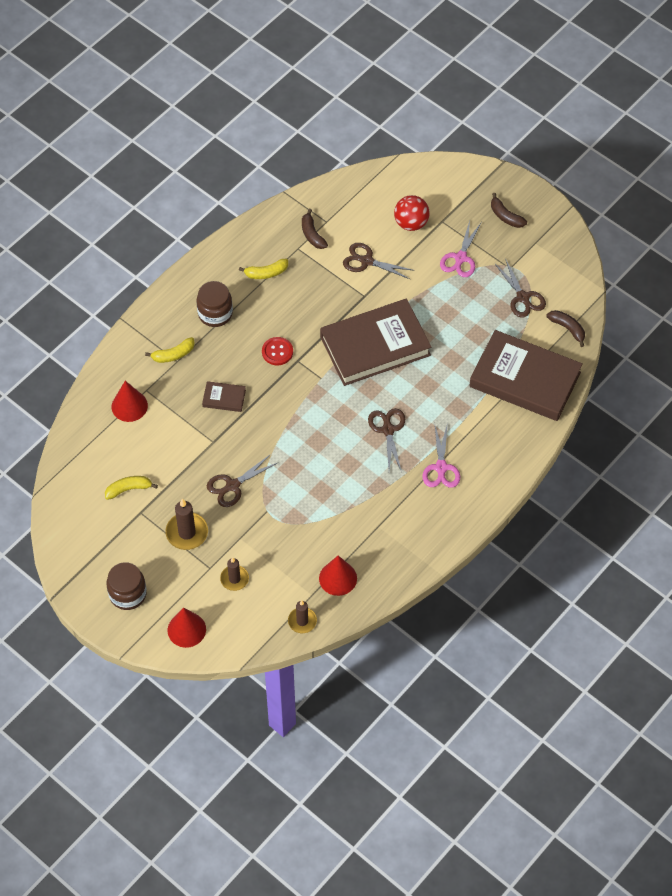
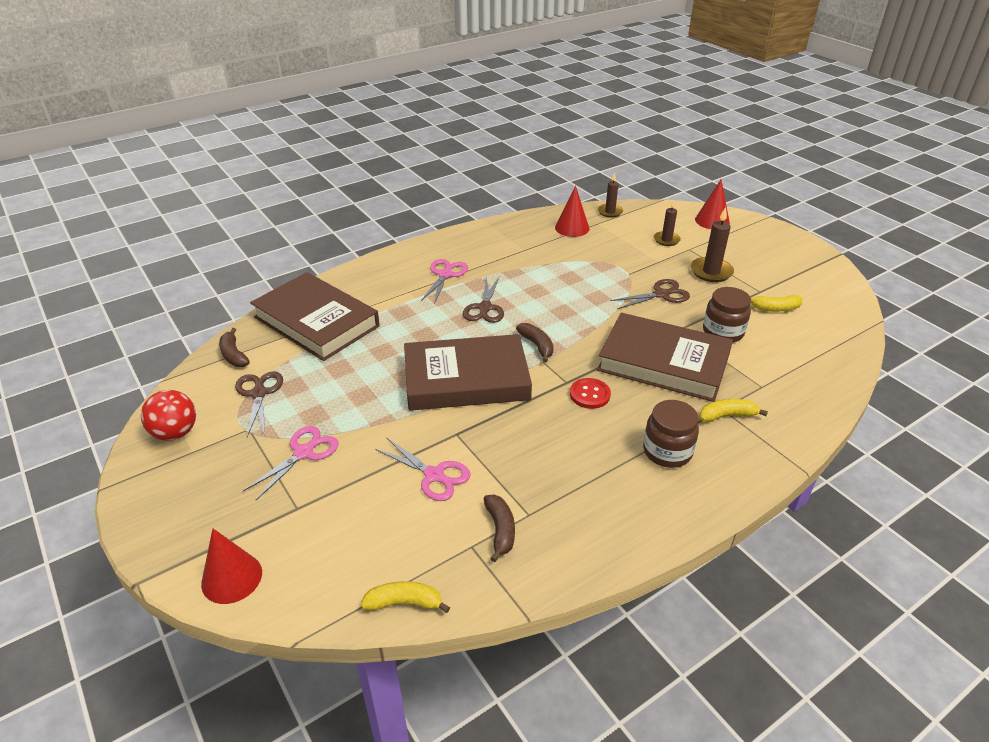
camera: 165 degrees left, 20 degrees down
brown jar [107,562,147,610] -> brown jar moved to [703,287,751,343]
red cone [112,381,148,422] -> red cone moved to [201,529,262,604]
brown book [202,381,246,412] -> brown book [597,313,733,402], size x2.41
yellow banana [239,259,288,279] -> yellow banana moved to [361,581,450,613]
brown scissors [343,243,415,279] -> pink scissors [375,438,471,501]
red ball [394,195,429,231] -> red ball moved to [141,390,196,441]
brown banana [491,193,527,228] -> brown banana moved to [516,323,554,362]

